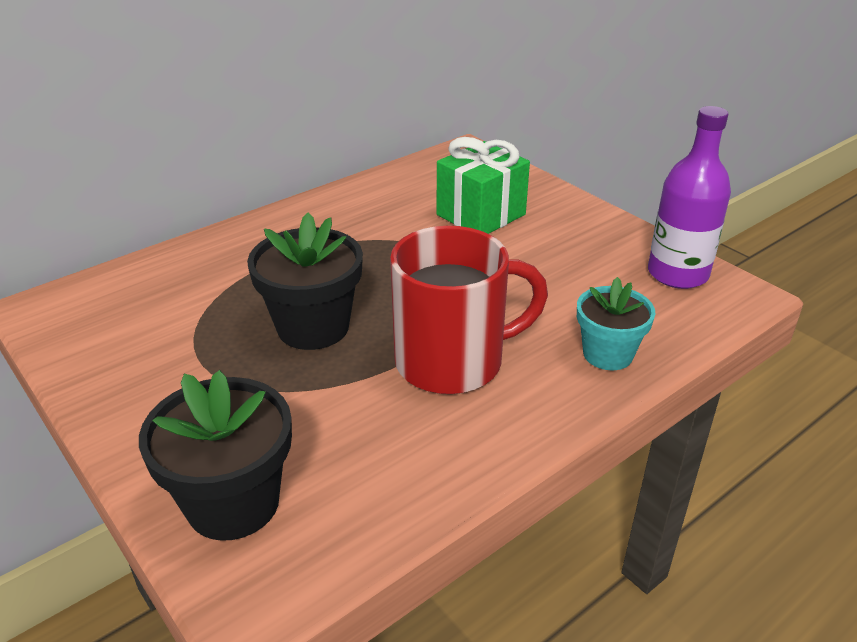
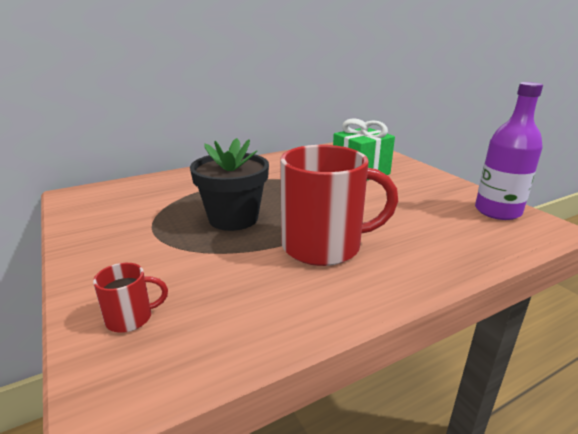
camera: 10 degrees right, 10 degrees down
black flower pot [139,370,292,541] -> red mug [93,263,168,333]
turquoise flower pot [577,277,655,370] -> none

